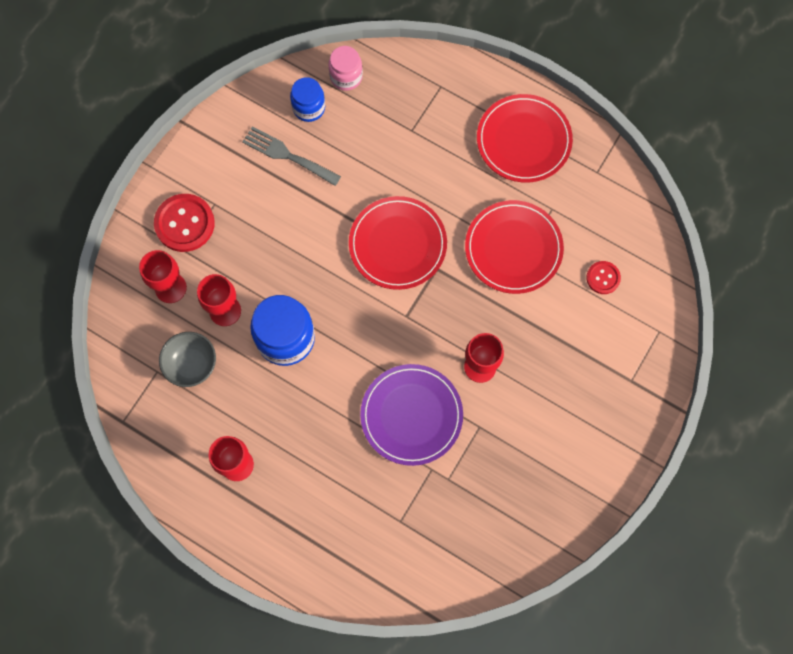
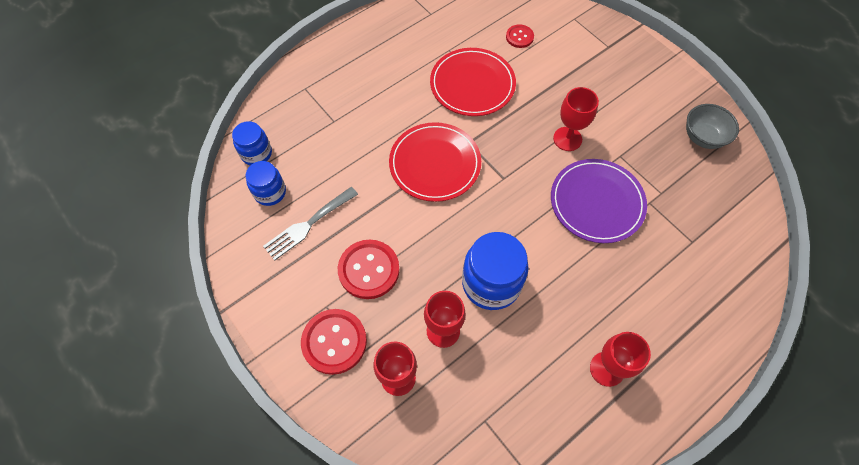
camera: 70 degrees left, 10 degrees down
grey bowl [159,332,216,387] -> grey bowl moved to [686,104,739,149]
pink jar [328,46,363,91] -> blue jar [232,121,272,165]
red plate [477,94,573,183] -> none
none -> red button [338,240,400,299]

